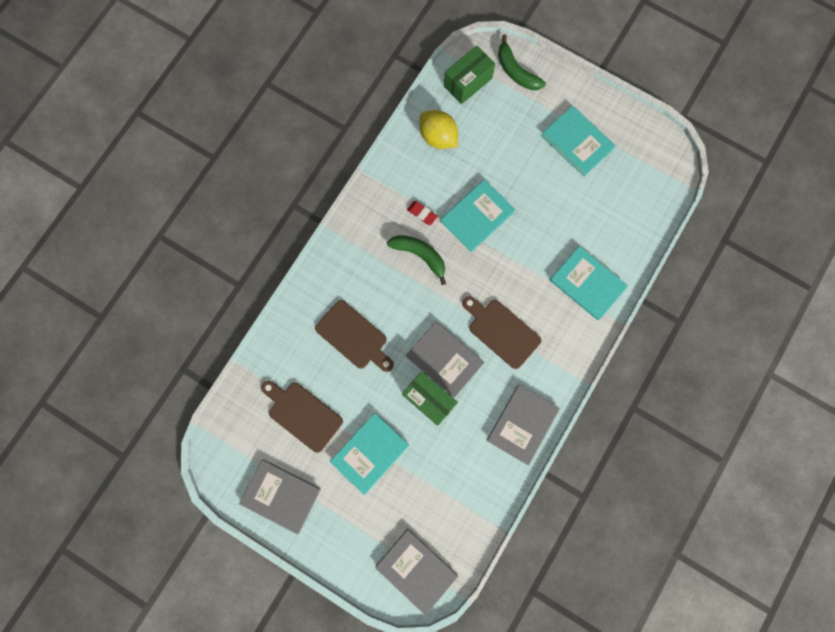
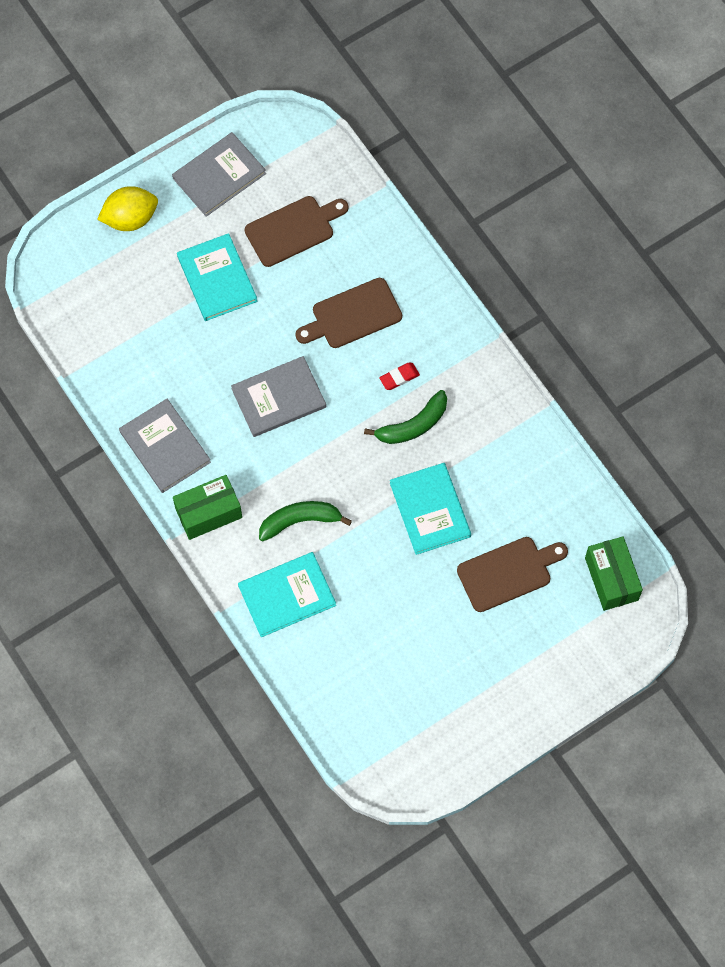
camera: 115 degrees right, 10 degrees down
grey book [375,529,458,615] -> none
green box [402,371,458,425] -> green box moved to [173,475,242,540]
red eraser [407,201,438,225] -> red eraser moved to [379,363,420,390]
yellow lemon [420,110,458,149] -> yellow lemon moved to [97,186,158,231]
brown cutting board [462,296,541,369] -> brown cutting board moved to [457,537,568,612]
green banana [498,35,546,90] -> green banana moved to [259,501,352,542]
turquoise book [541,106,615,177] -> none

